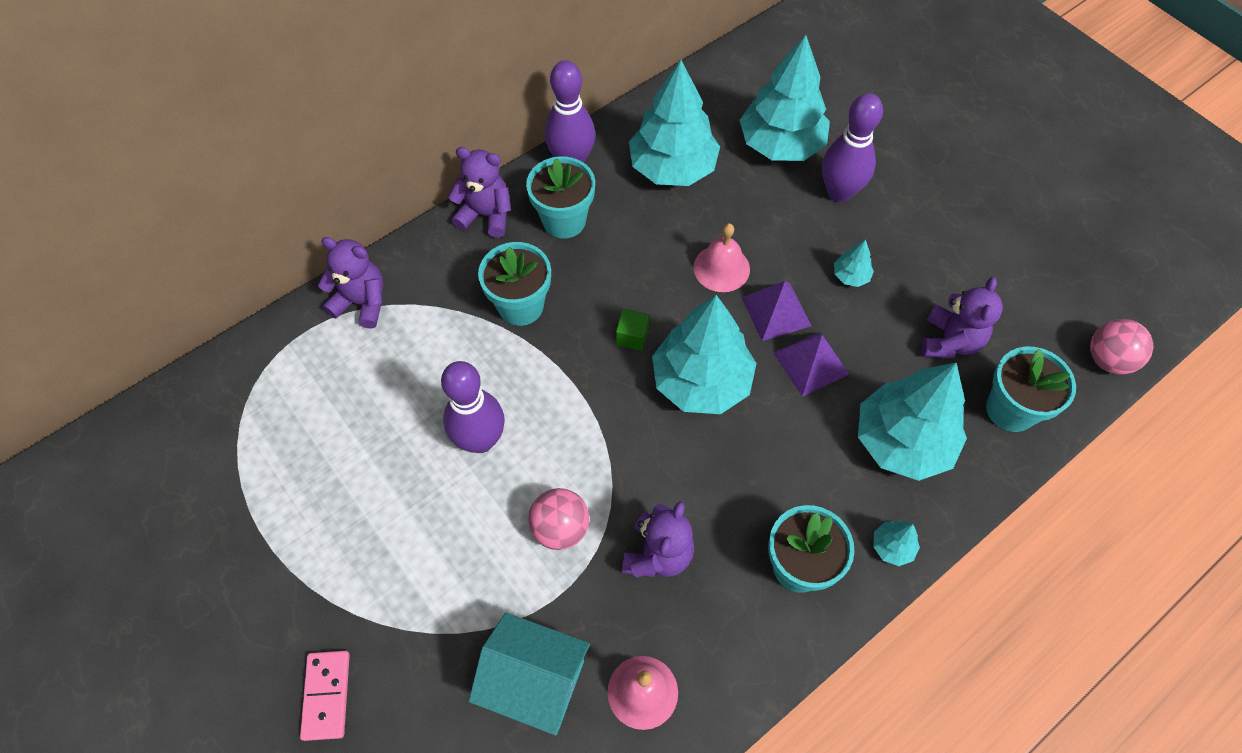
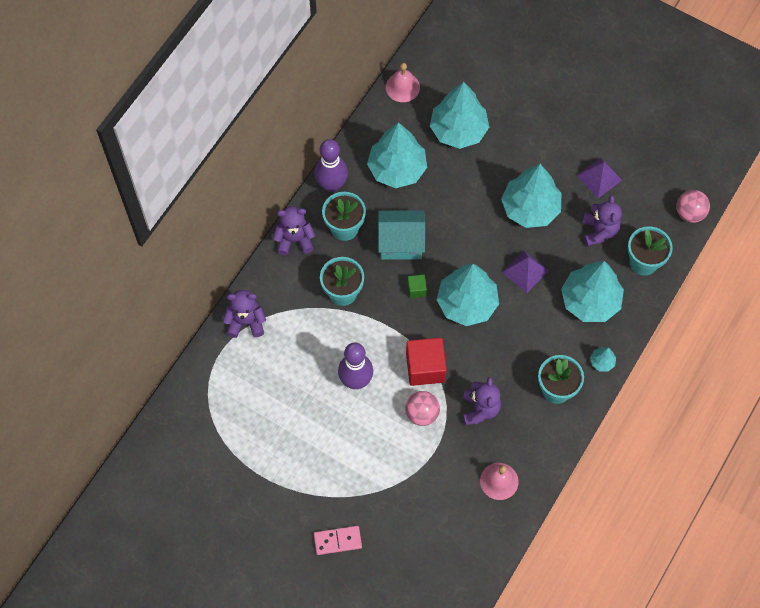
camera: 20 degrees left, 5 degrees up
pink domino [300,651,350,741] -> pink domino turned 75 degrees counterclockwise [314,526,362,555]
turquoise house [469,612,590,736] -> turquoise house moved to [378,210,425,260]
pink bell [694,223,750,292] -> pink bell moved to [386,63,420,102]
purple pyramid [741,281,812,341] -> purple pyramid moved to [576,158,622,198]
purple bowling pin [822,93,883,202] -> none
turquoise tree [834,239,874,287] -> turquoise tree [501,164,562,228], size x2.42
none -> red cube [406,338,447,386]

